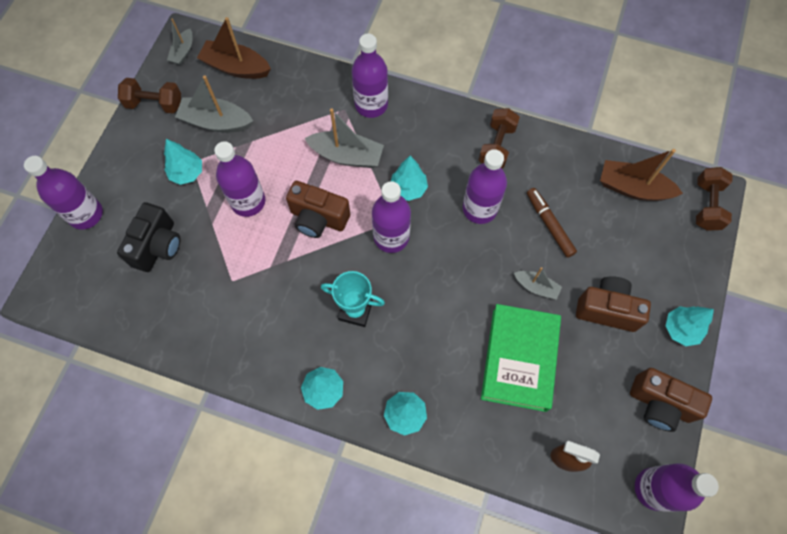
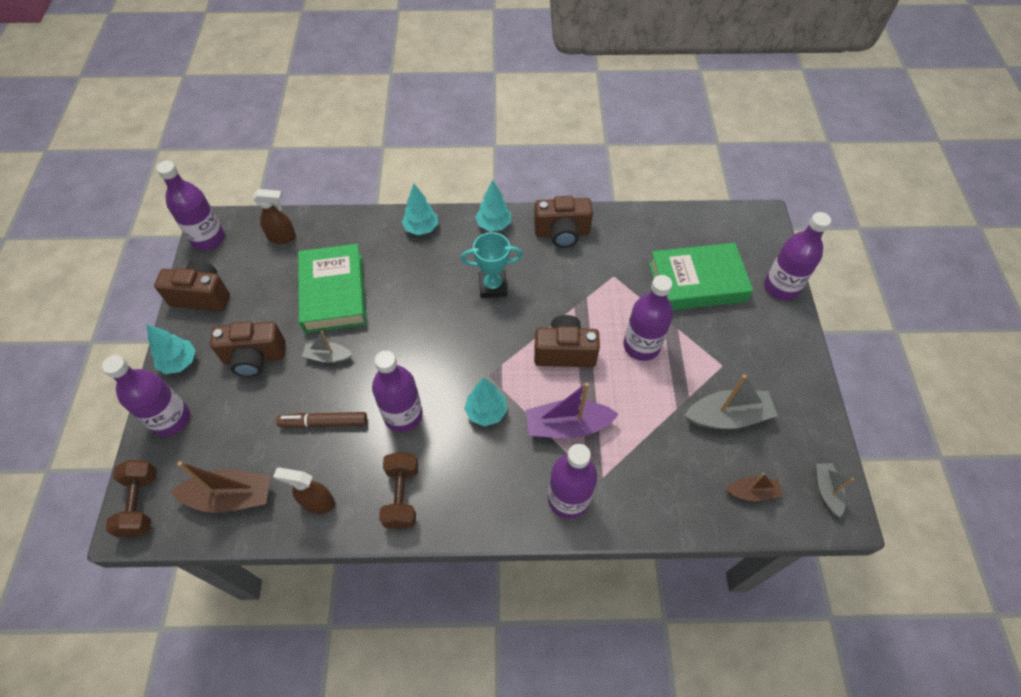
camera: 160 degrees right, 10 degrees down
black camera [117,202,180,272] -> green book [649,243,753,310]
brown dumbbell [118,78,181,113] -> none
turquoise tree [164,139,202,185] -> none
brown boat [197,17,271,79] -> brown boat [725,473,783,501], size x0.58
grey boat [304,108,384,168] -> purple boat [526,382,619,438]
purple bottle [372,181,411,253] -> purple bottle moved to [102,355,190,437]
brown marker [527,188,577,258] -> brown marker turned 135 degrees clockwise [276,412,367,428]
none -> brown spray bottle [273,467,335,514]
none -> brown camera [534,196,593,248]

